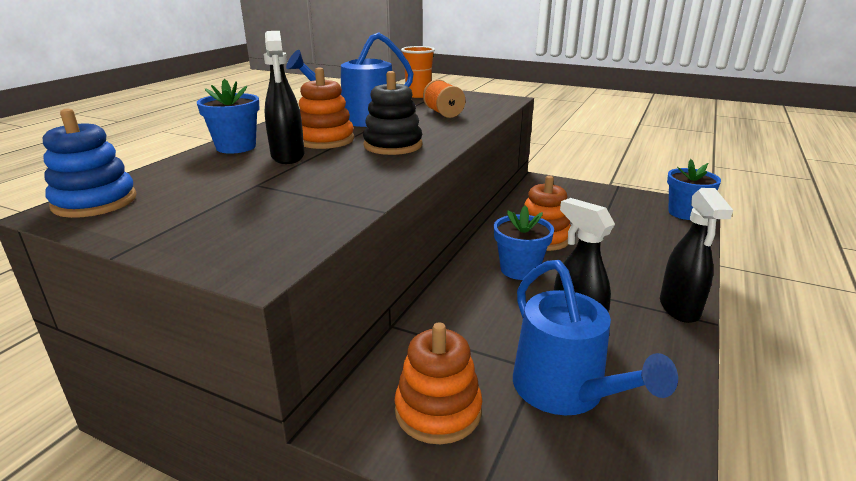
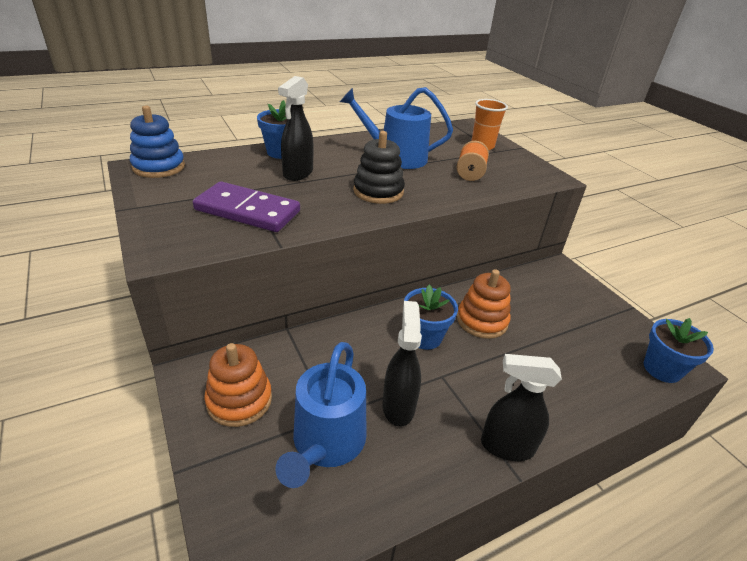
camera: 35 degrees right, 10 degrees up
orange stacking toy [299,67,354,149] -> none
black spray bottle [660,188,733,323] -> black spray bottle turned 60 degrees clockwise [481,354,562,461]
none -> purple domino [193,181,300,232]

